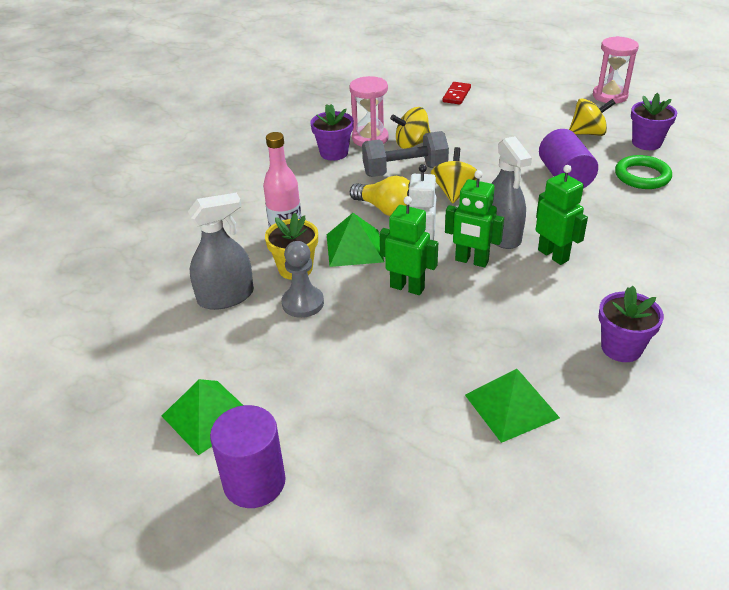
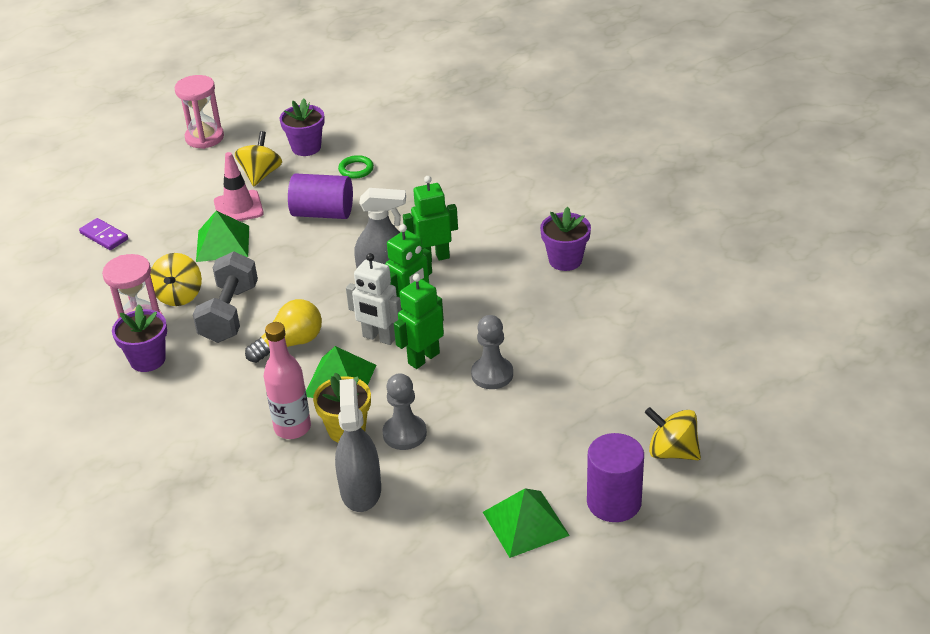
camera: 70 degrees left, 0 degrees up
yellow spinning top [431,147,477,203] -> yellow spinning top moved to [645,407,701,460]
red domino [443,82,471,104] -> purple domino [79,218,128,250]
green pyramid [465,369,560,443] -> green pyramid moved to [196,211,249,262]
green ring [615,155,672,189] -> green ring [338,155,374,179], size x0.65
none -> pink traffic cone [214,152,264,221]
none -> grey pawn [471,315,513,389]

